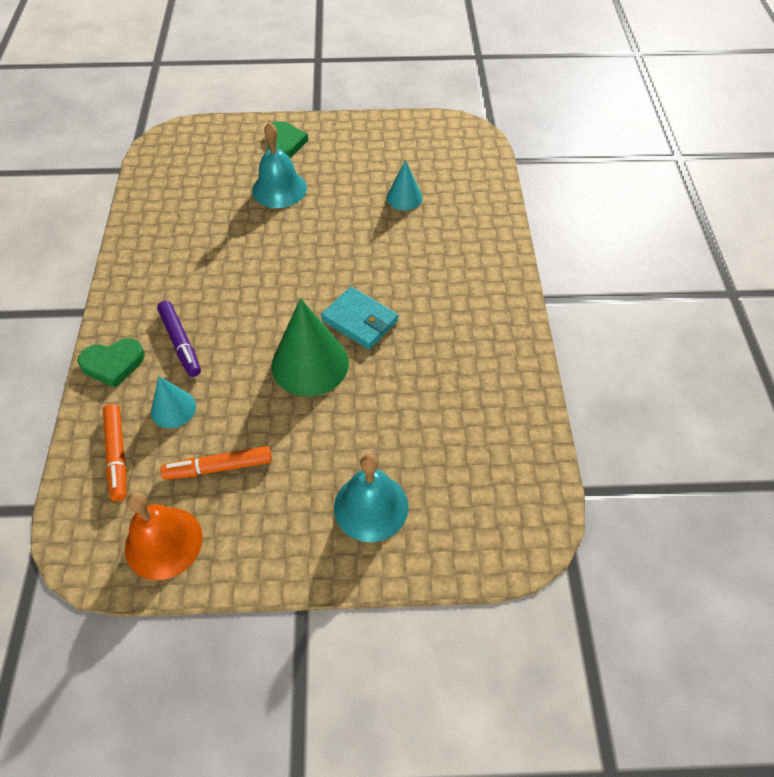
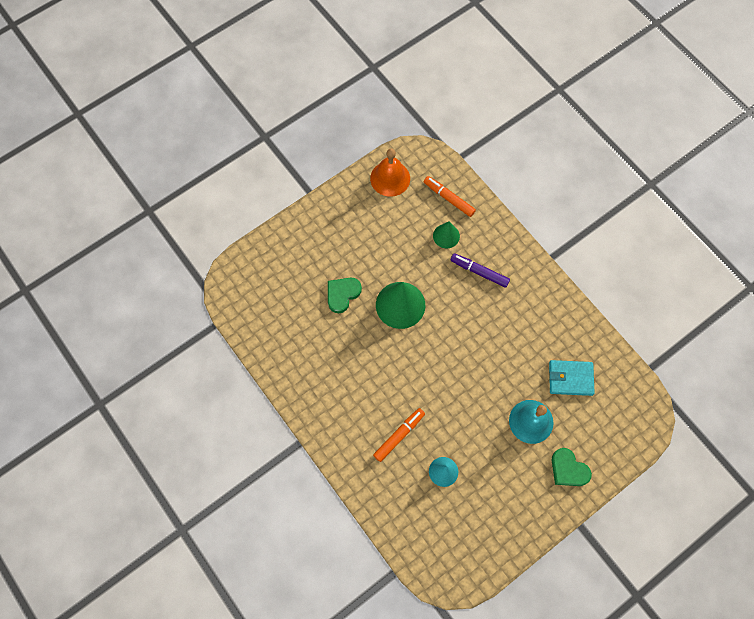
camera: 145 degrees right, 15 degrees up
green heart [78,338,145,388] -> green heart moved to [328,278,362,313]
turquoise cone [151,376,196,428] -> green cone [433,221,460,248]
orange marker [160,446,272,480] -> orange marker moved to [373,408,425,462]
turquoise wallet [321,287,399,350] -> turquoise wallet moved to [549,360,595,396]
turquoise bell [334,454,408,542] -> none

